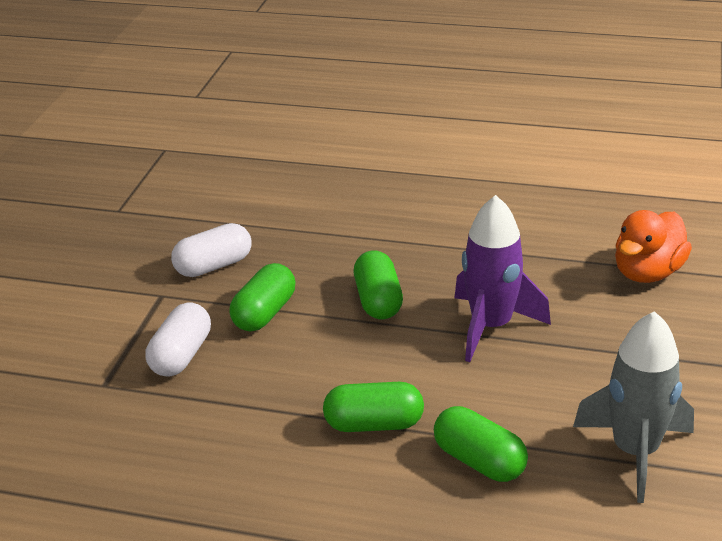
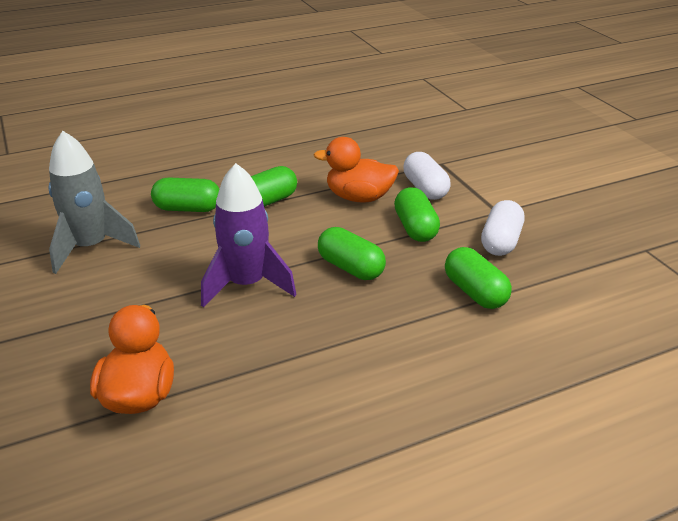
camera: 140 degrees right, 0 degrees up
none -> orange duck [313,137,399,203]
none -> green capsule [445,247,512,309]

